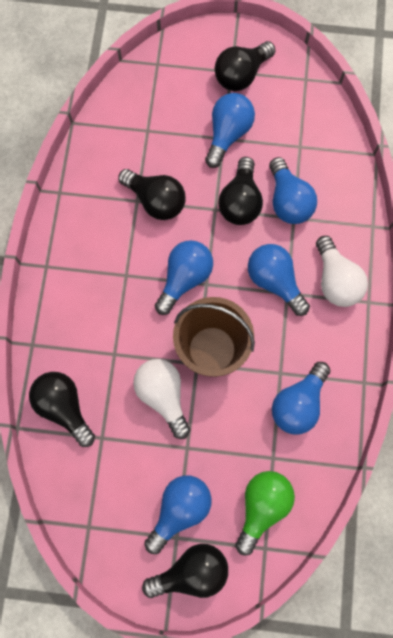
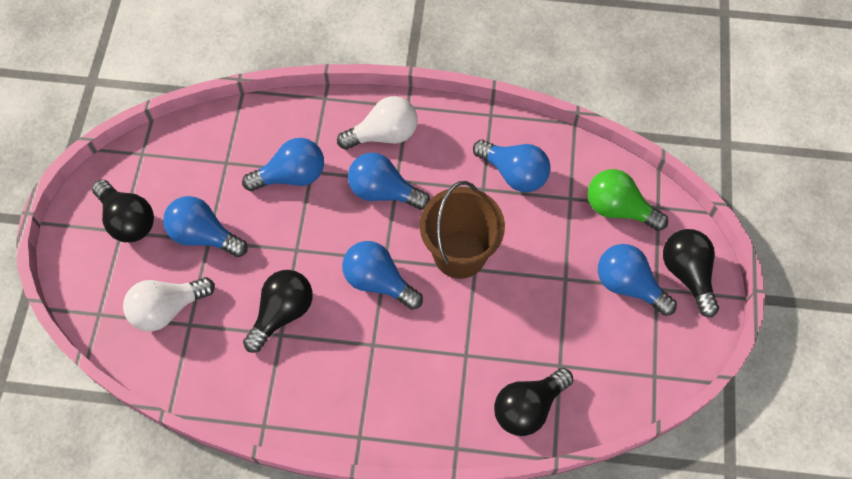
camera: 90 degrees left, 10 degrees down
white light bulb [133,359,190,439] -> white light bulb moved to [123,277,215,331]
black light bulb [218,157,263,225] -> none
blue light bulb [248,244,310,316] -> blue light bulb turned 60 degrees clockwise [348,153,430,210]

